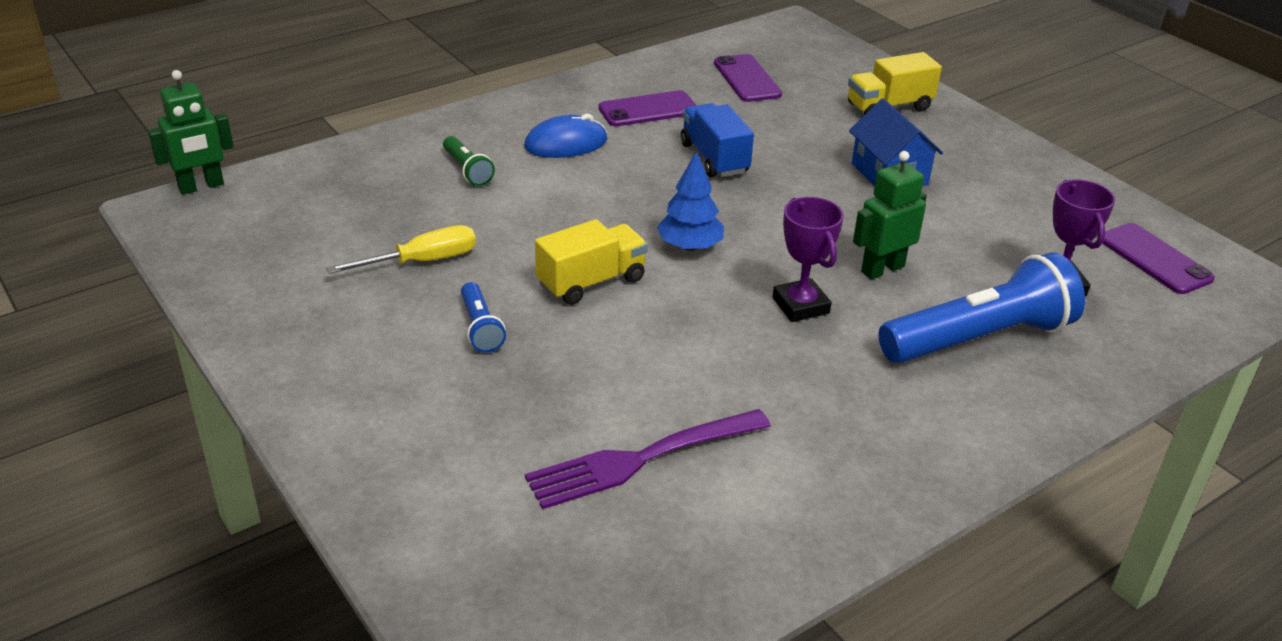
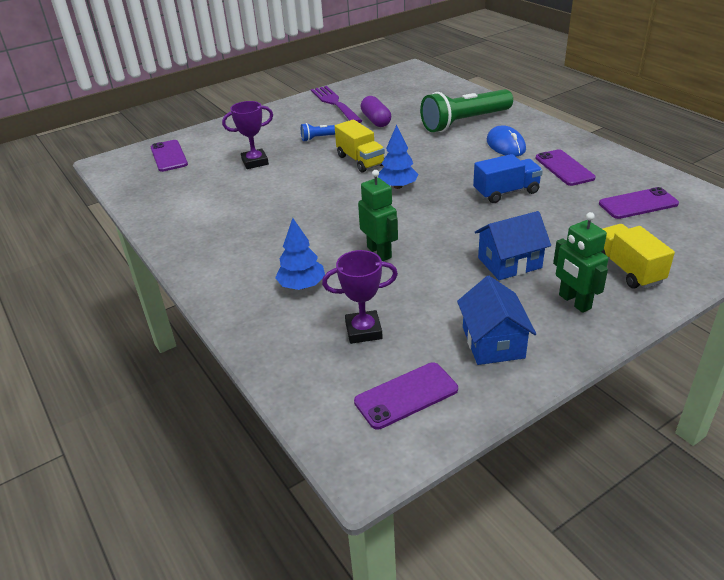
camera: 95 degrees right, 0 degrees up
green robot [148,70,234,194] -> green robot moved to [553,212,608,313]
yellow screwdriver [326,225,476,274] -> purple capsule [361,96,391,127]
green flashlight [443,136,495,186] -> green flashlight [420,89,513,132], size x2.15
purple fork [525,409,771,509] -> purple fork moved to [311,86,362,123]
purple trophy [773,197,844,322] -> purple trophy moved to [222,101,273,169]
blue flashlight [878,252,1085,363] -> blue tree [275,218,325,290]
none -> purple phone [151,140,188,172]
none -> blue house [457,276,536,365]

